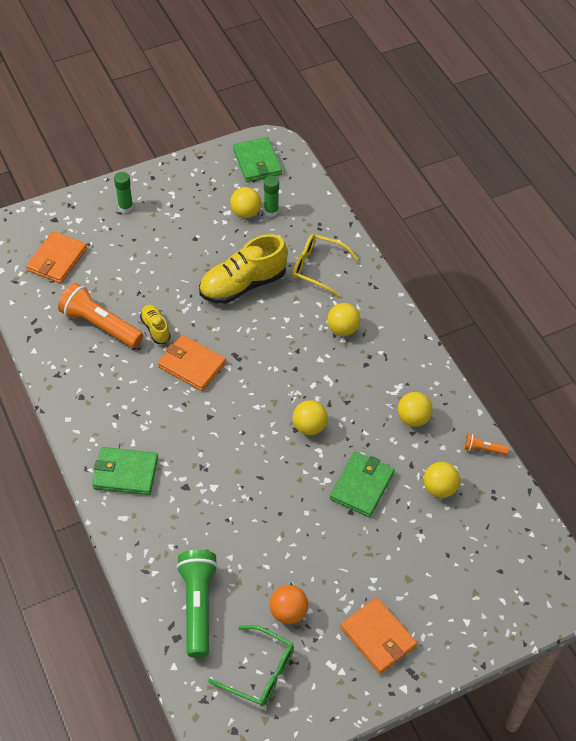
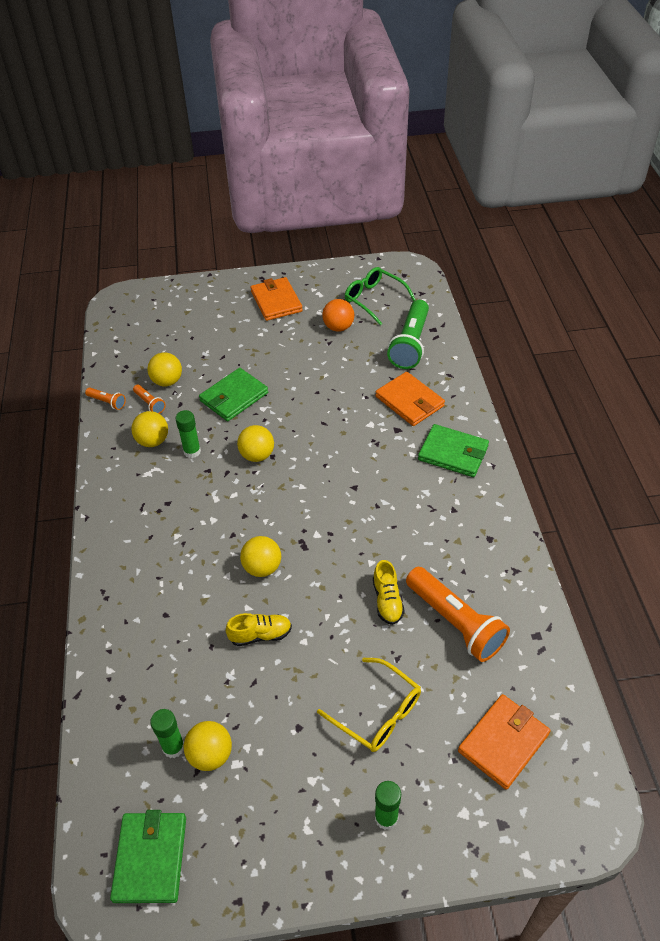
camera: 160 degrees left, 5 degrees down
orange wallet [158,335,226,391] -> orange wallet moved to [375,372,445,426]
yellow shoe [199,234,288,304] -> yellow shoe [226,613,292,646], size x0.51
yellow glasses [292,234,358,297] -> yellow glasses moved to [317,658,421,752]
yellow ball [327,303,360,336] -> yellow ball moved to [240,536,281,577]
none -> orange flashlight [133,385,166,414]
none -> green glue stick [175,410,201,458]

